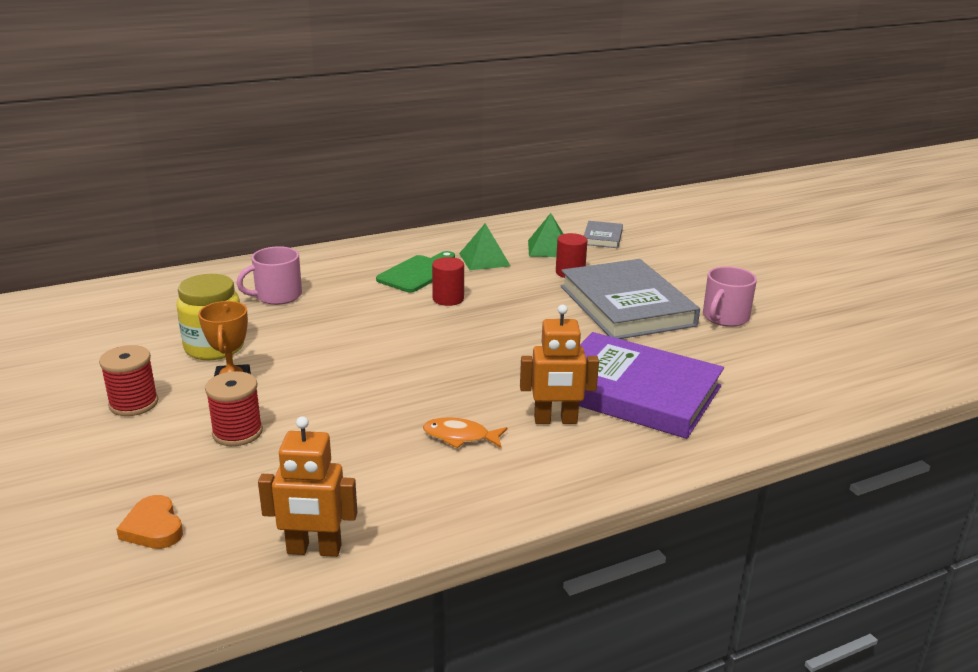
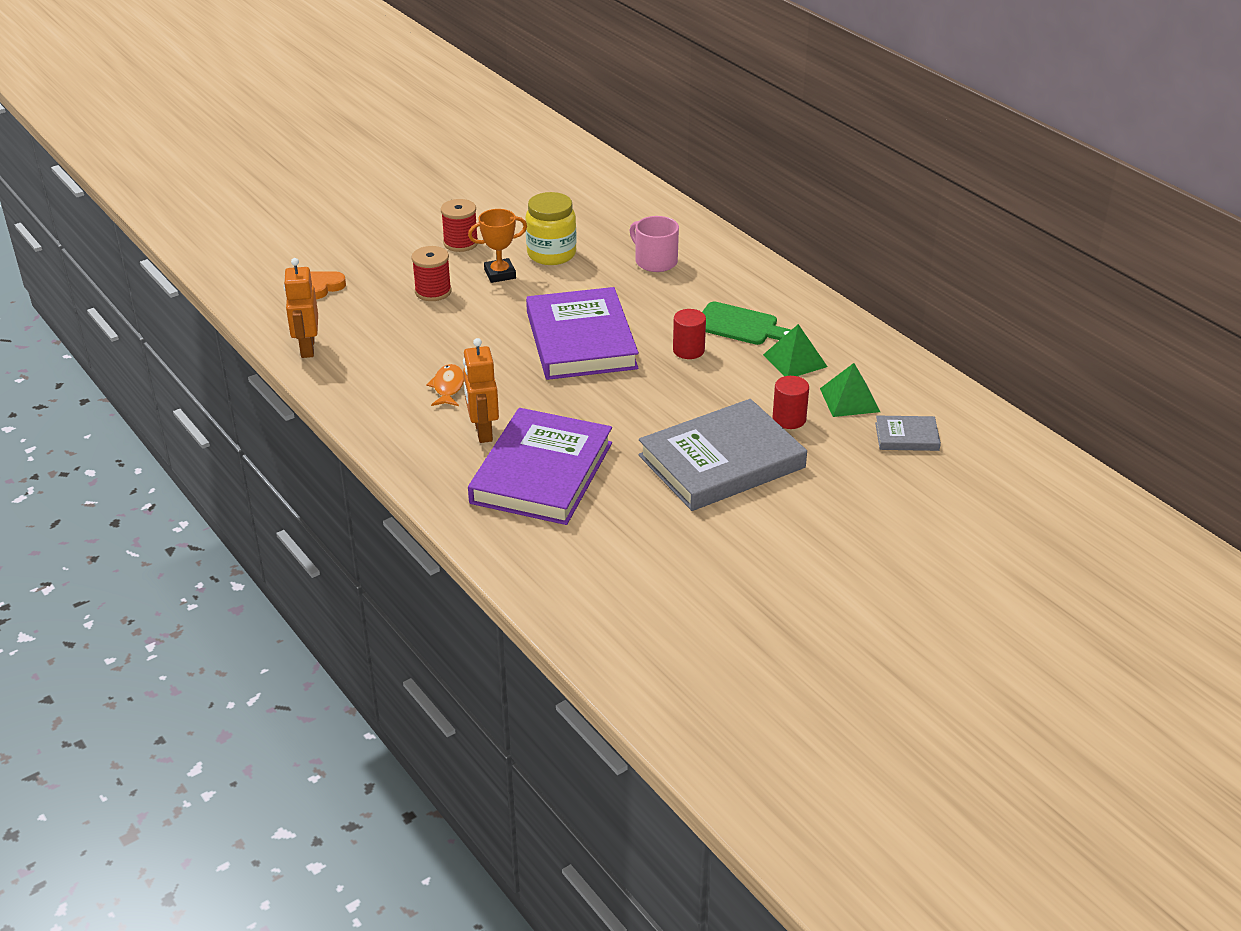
camera: 80 degrees right, 10 degrees up
pink mug [703,266,757,327] -> none
none -> purple book [526,287,639,380]

